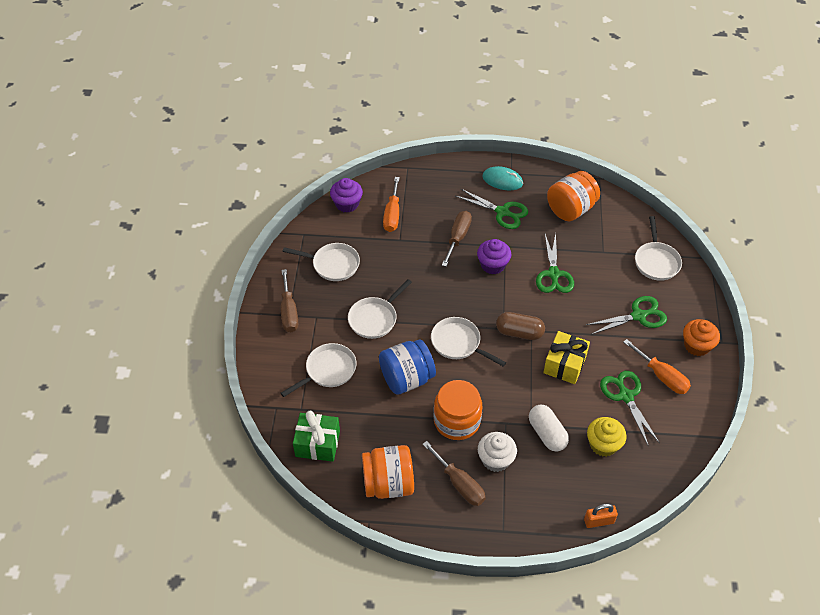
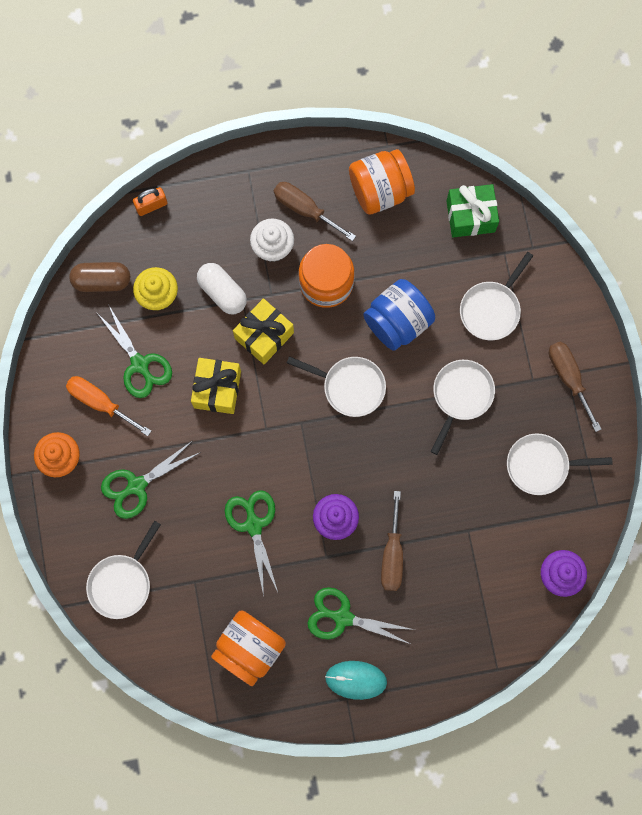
camera: 165 degrees right, 25 degrees up
orange screwdriver [383,177,400,232] -> none
brown capsule [496,312,545,340] -> brown capsule moved to [69,262,130,292]
white pan [635,216,682,281] -> white pan turned 135 degrees counterclockwise [86,521,161,619]
none -> yellow gift [233,298,294,364]

